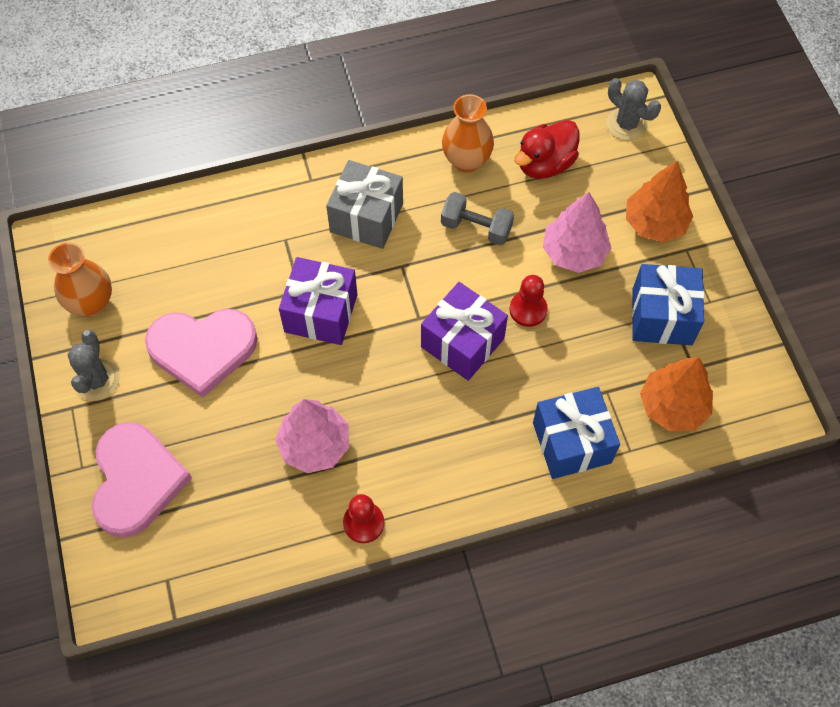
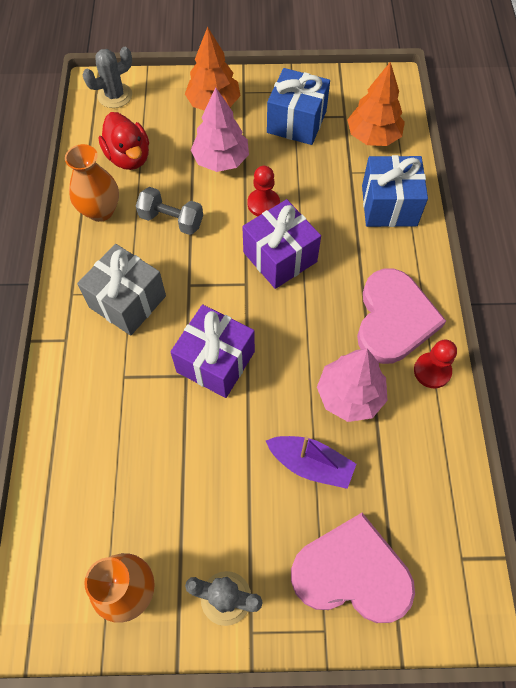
camera: 75 degrees left, 0 degrees up
pink heart [145,309,258,398] -> pink heart moved to [357,269,446,364]
grey dumbbell [441,192,514,245] -> grey dumbbell turned 75 degrees clockwise [136,187,203,235]
none -> purple boat [266,436,356,489]

